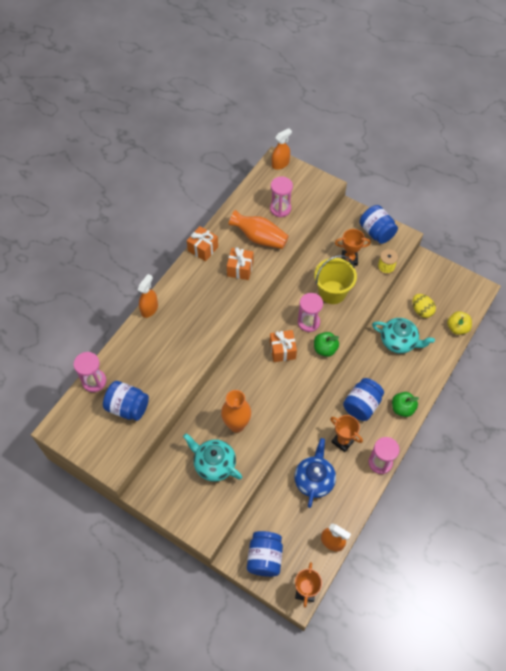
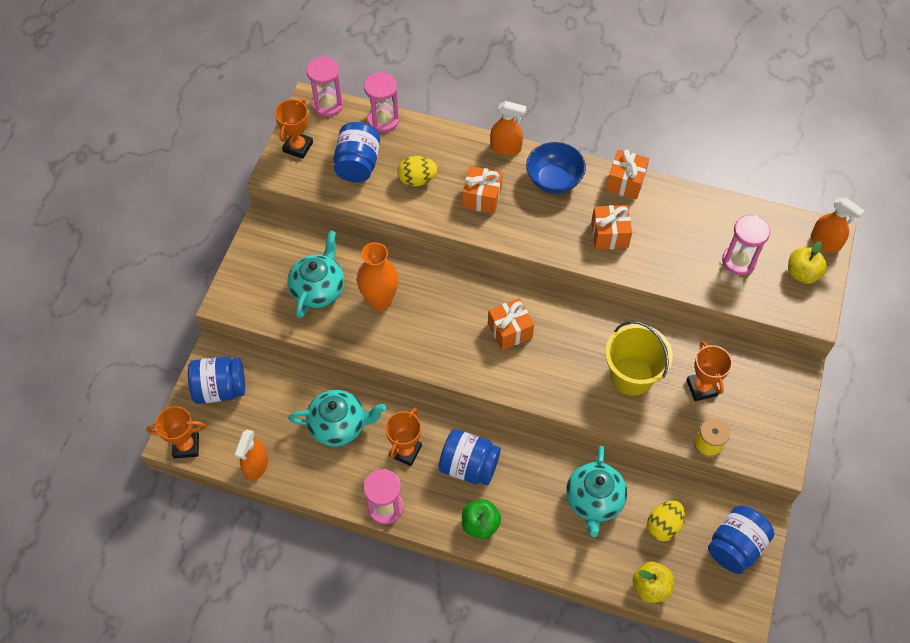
camera: 75 degrees right, 0 degrees up
orange vase [229,210,289,249] -> none
blue teapot [294,438,336,508] -> turquoise teapot [289,390,386,447]
pink hourglass [298,293,323,332] -> pink hourglass moved to [306,57,344,117]
green apple [314,332,339,357] -> none
blue jar [359,205,398,244] -> blue jar moved to [708,505,774,574]
none -> orange trophy [275,98,313,159]
none -> yellow egg [397,156,438,187]
none -> orange gift [462,166,503,214]
none -> blue bowl [526,142,586,194]
none -> yellow apple [788,241,827,284]

